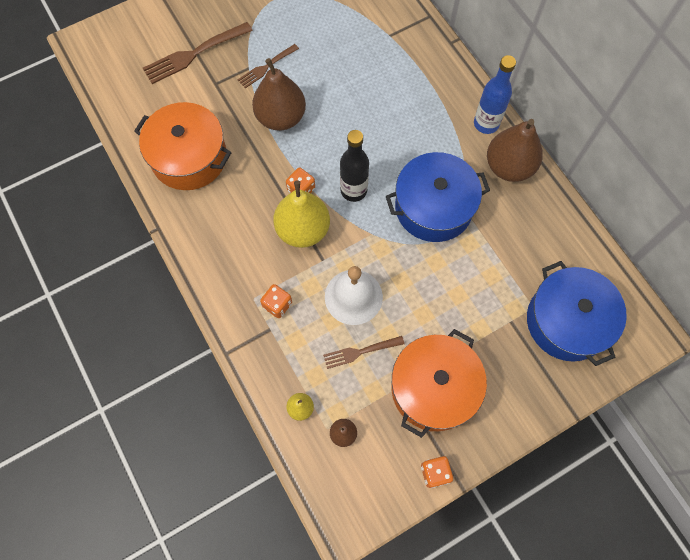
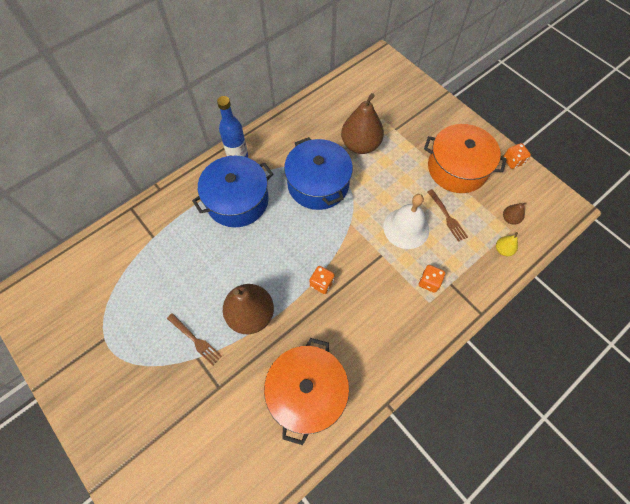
camera: 100 degrees left, 5 degrees down
brown fork [143,22,253,84] -> none
yellow pear [273,180,330,248] -> none
black bottle [340,130,369,202] -> none
brown pear [487,119,543,182] -> brown pear moved to [341,93,384,154]
blue pot [527,261,627,366] -> blue pot moved to [192,155,273,227]

